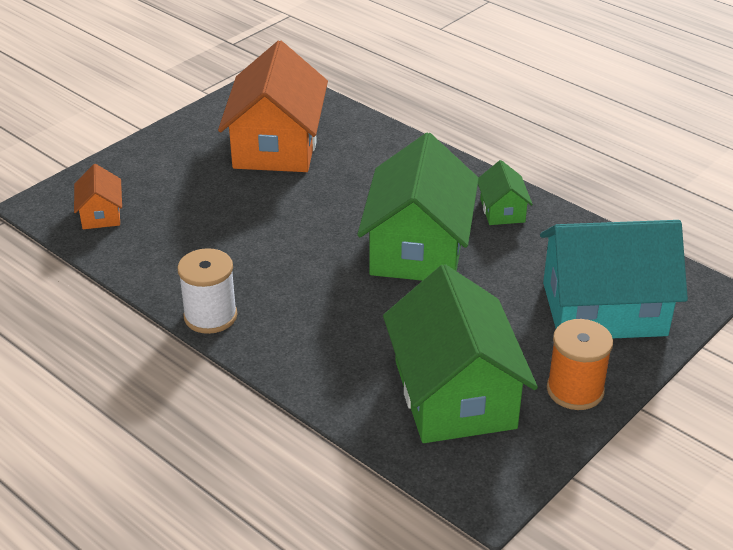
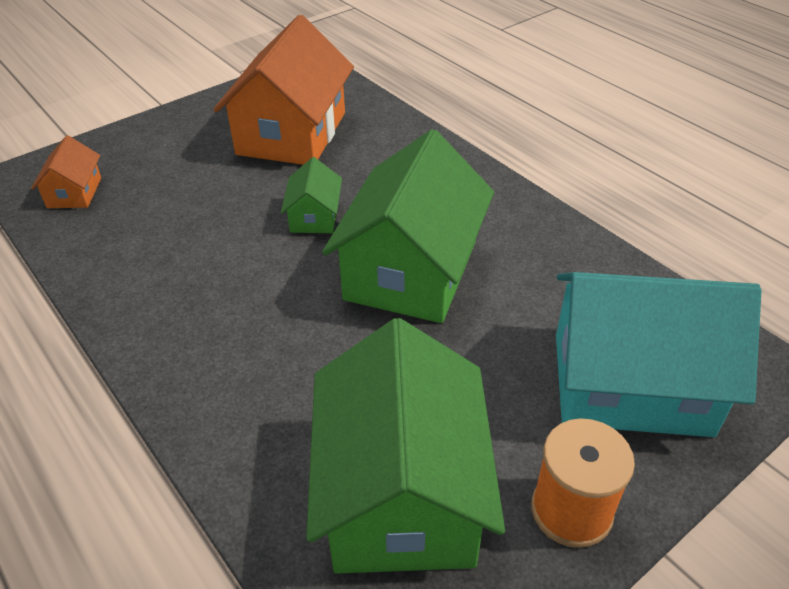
camera: 10 degrees right, 5 degrees up
white spool [177,248,237,334] -> none
green house [478,160,533,225] -> green house moved to [281,157,342,233]

